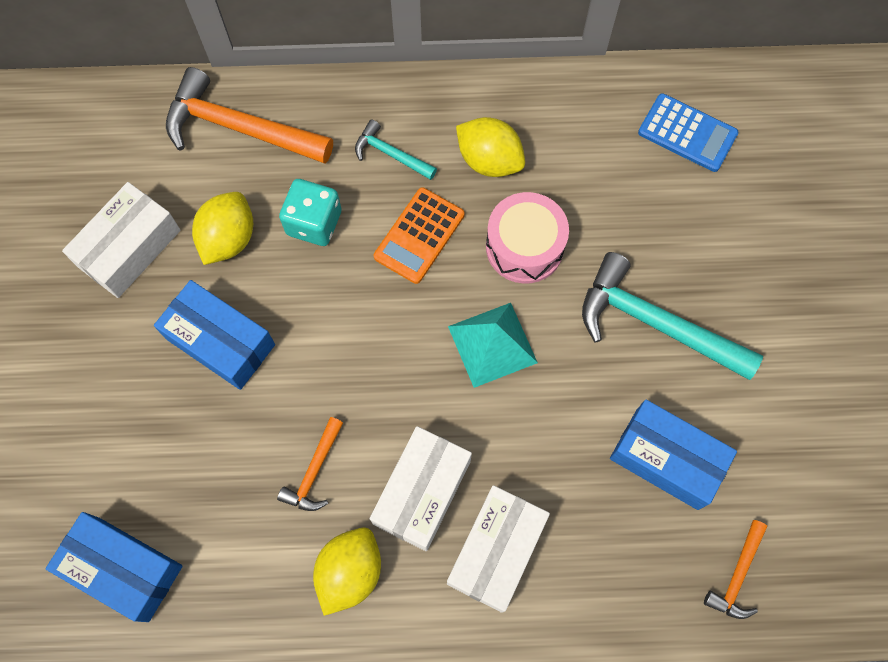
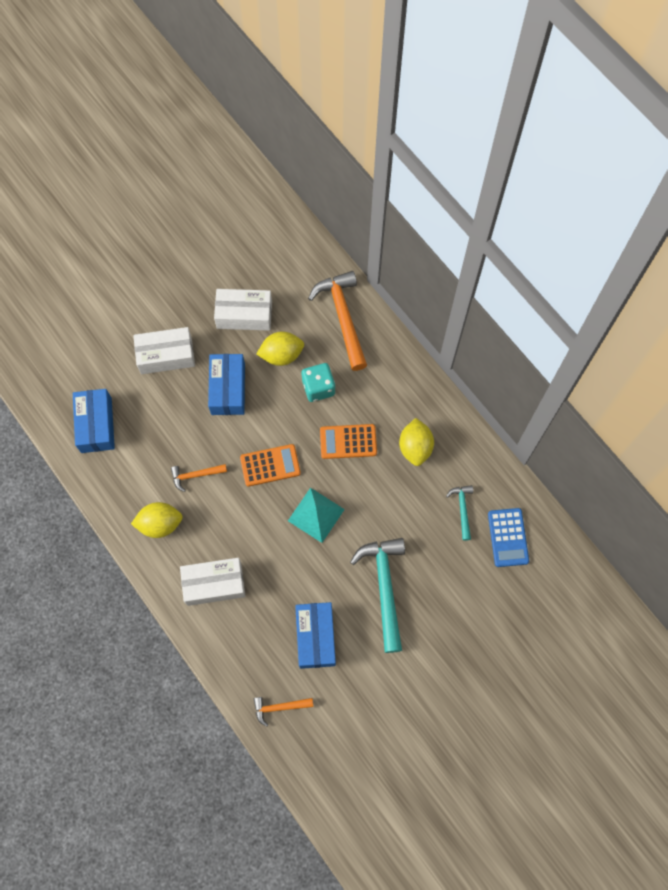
camera: 55 degrees right, 0 degrees up
turquoise hammer [355,120,437,180] -> turquoise hammer moved to [446,485,473,541]
white box [370,426,472,551] -> white box moved to [133,327,195,374]
pink drum [486,192,569,284] -> none
none -> orange calculator [240,444,301,487]

